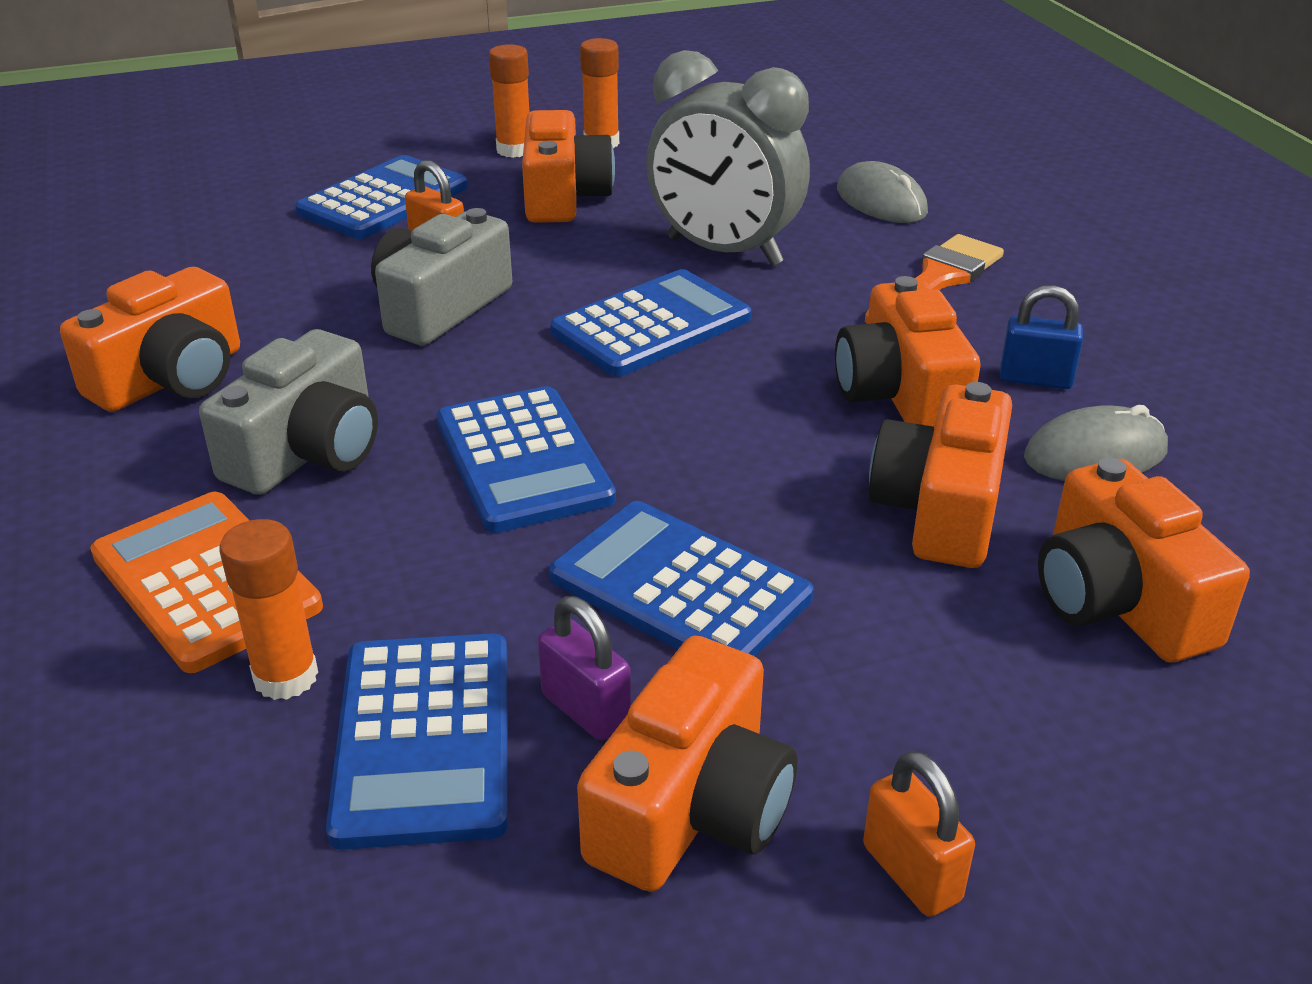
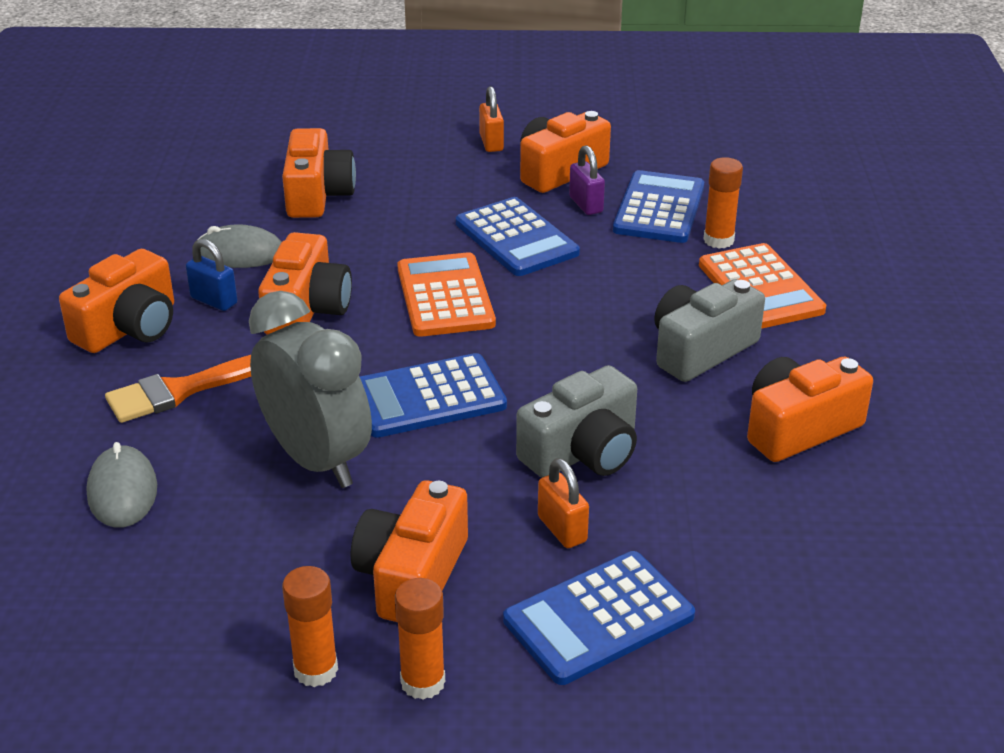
camera: 160 degrees left, 0 degrees up
blue calculator [436,386,616,533] -> none
orange camera [869,382,1012,568] -> orange camera moved to [59,249,174,353]
none -> orange calculator [397,252,496,337]

